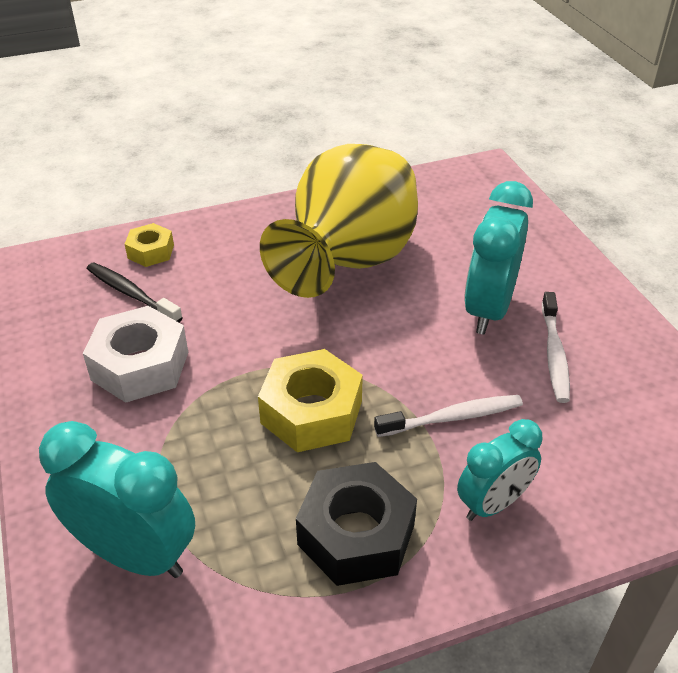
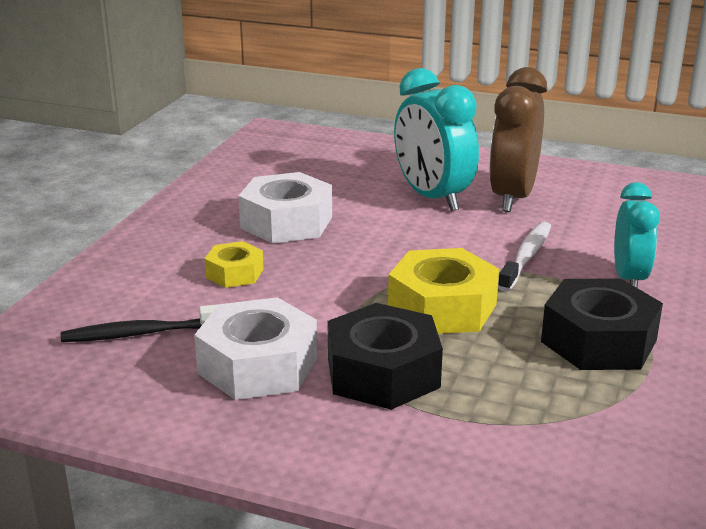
camera: 50 degrees left, 15 degrees down
turquoise clock [39,421,195,578] -> none
yellow nut [125,223,174,267] -> yellow nut moved to [205,241,264,288]
yellow vase [260,144,418,298] -> white nut [238,172,332,244]
white toothbrush [542,292,570,403] -> brown clock [489,67,547,212]
none -> black nut [327,303,443,410]

